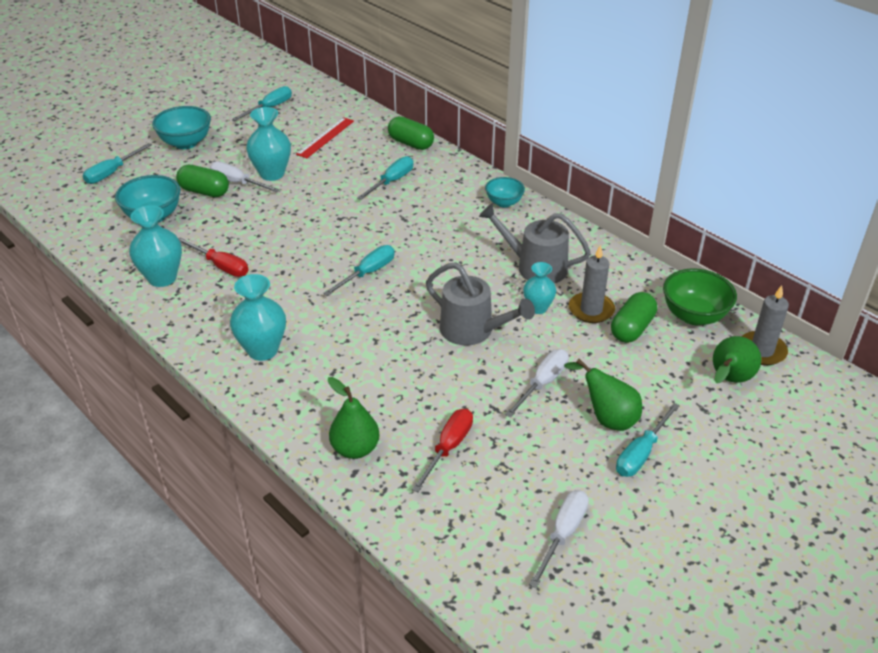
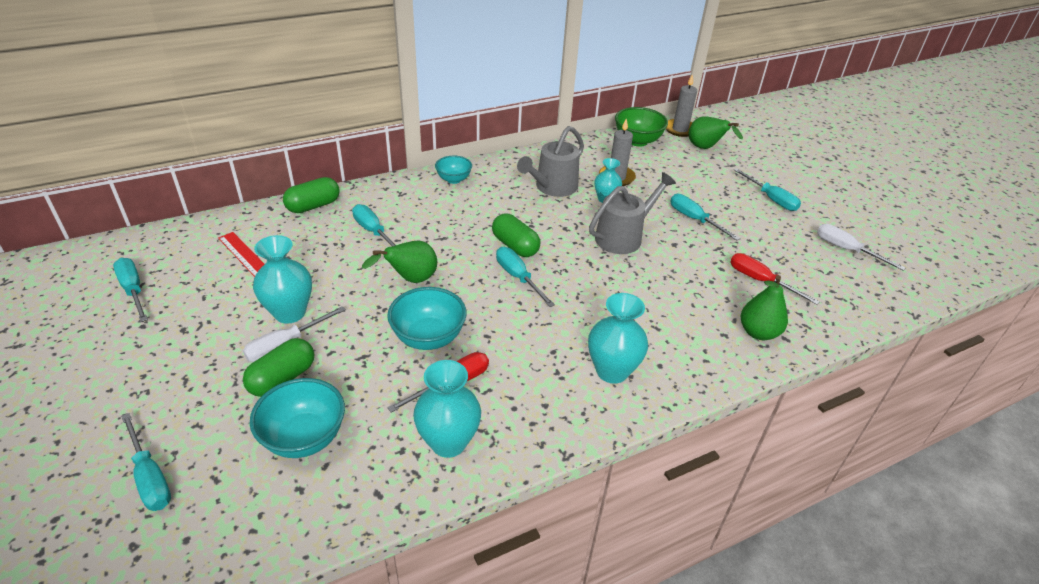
camera: 75 degrees left, 0 degrees up
turquoise bowl [152,106,211,149] -> turquoise bowl moved to [387,287,467,350]
white screwdriver [505,349,569,418] -> turquoise screwdriver [670,194,740,240]
green pear [564,359,642,431] -> green pear moved to [362,241,437,283]
green capsule [611,292,657,343] -> green capsule moved to [492,214,540,257]

